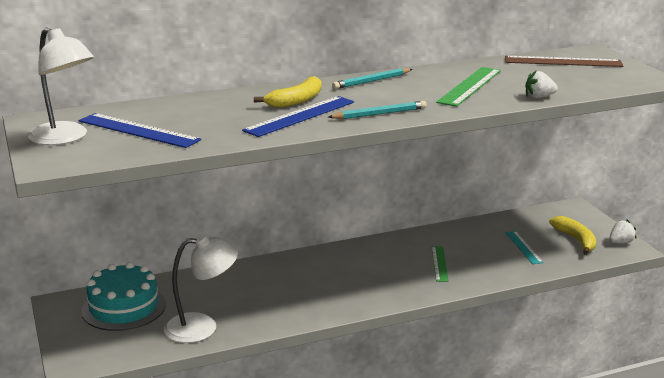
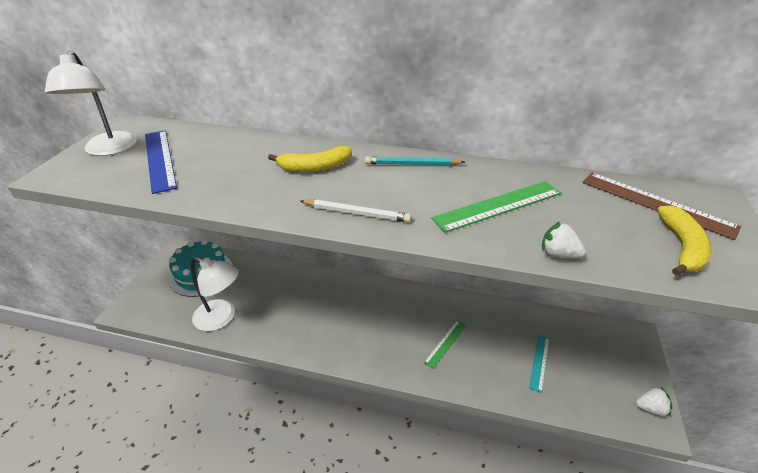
camera: 35 degrees right, 15 degrees up
blue ruler [242,96,354,137] -> none
turquoise pencil [328,101,427,119] -> white pencil [300,199,412,223]
yellow banana [549,216,596,255] -> yellow banana moved to [657,205,712,276]

